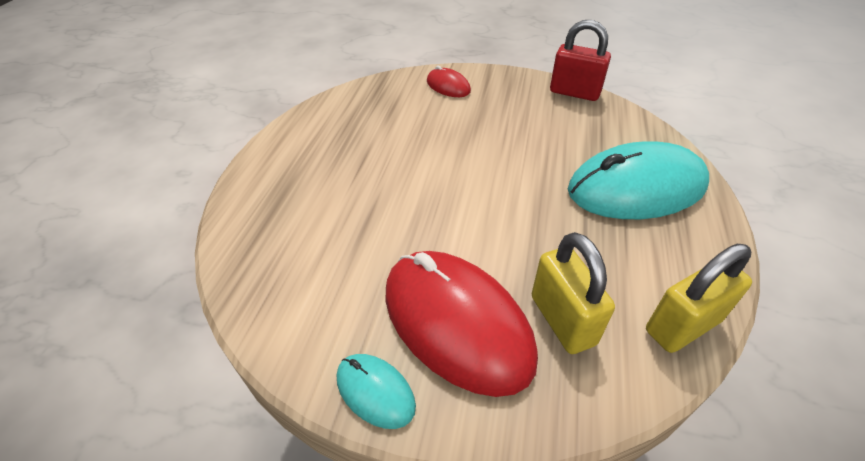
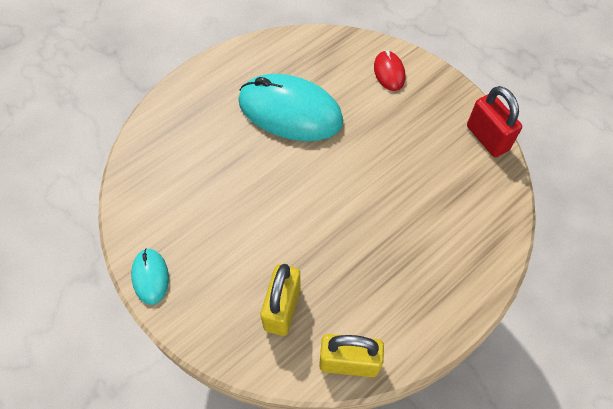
camera: 35 degrees right, 15 degrees up
red mouse [385,251,538,397] -> none
turquoise mouse [568,141,709,219] -> turquoise mouse moved to [238,74,343,141]

